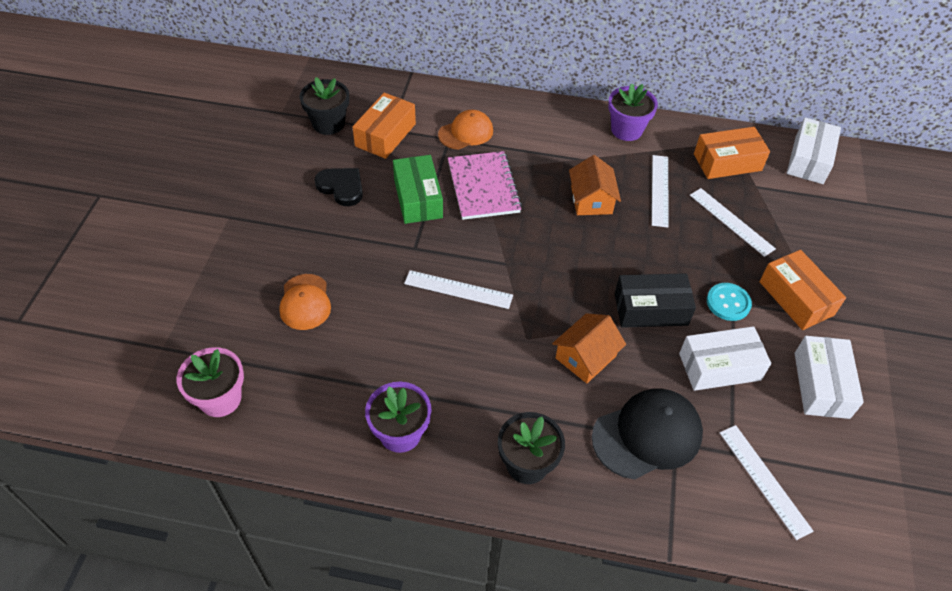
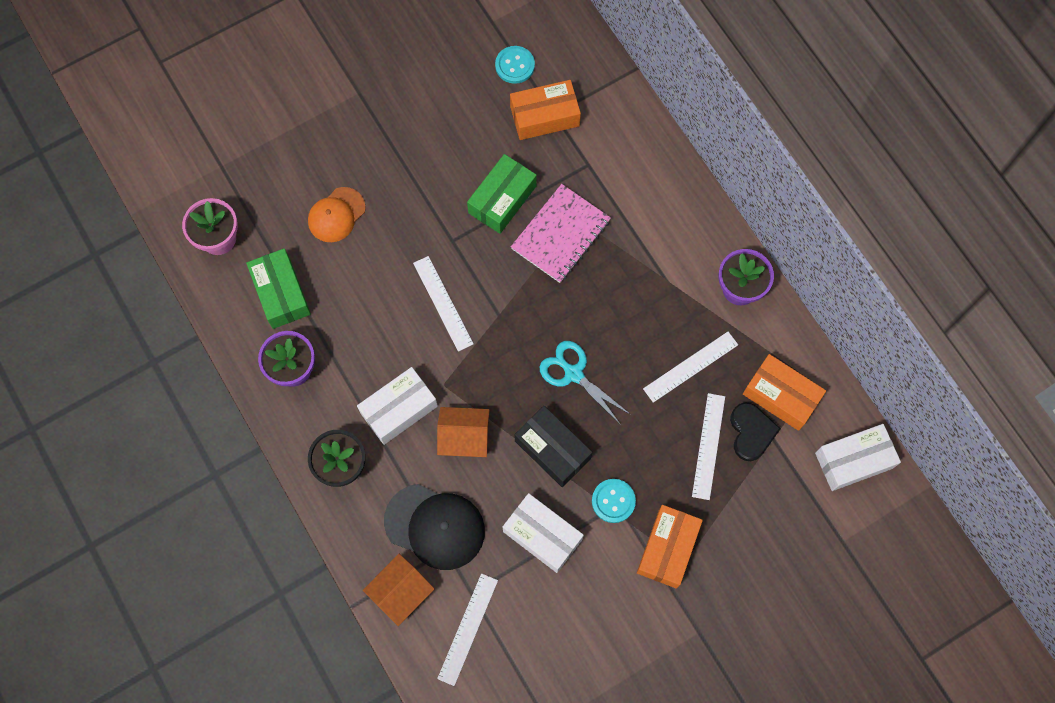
camera: 50 degrees right, 20 degrees up
black flower pot [299,77,349,135] -> turquoise button [495,46,535,84]
black heart [315,168,363,206] -> black heart moved to [730,402,781,461]
orange cap [438,110,493,149] -> none
orange house [569,155,621,215] -> orange house moved to [363,554,434,626]
white box [794,336,864,419] -> white box moved to [357,367,438,445]
none -> green box [246,248,311,329]
none -> turquoise scissors [540,341,631,425]

